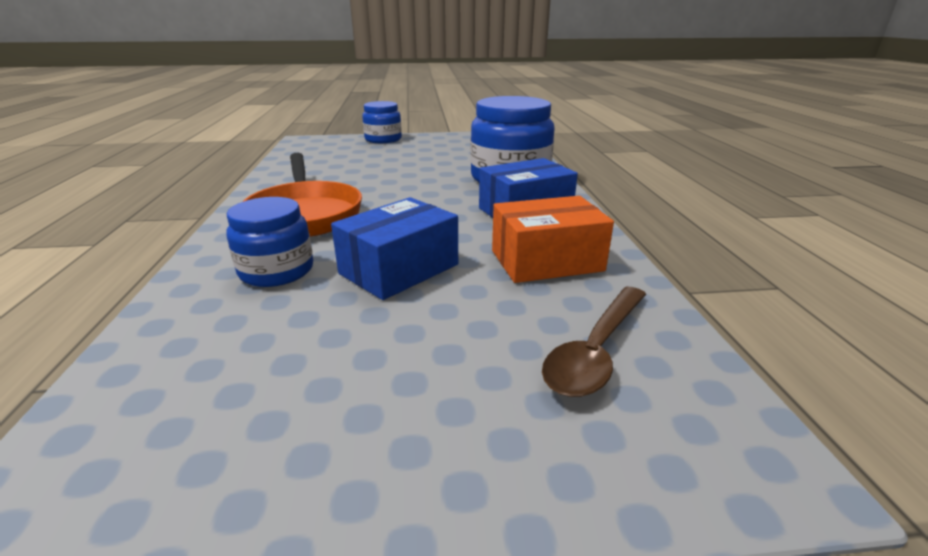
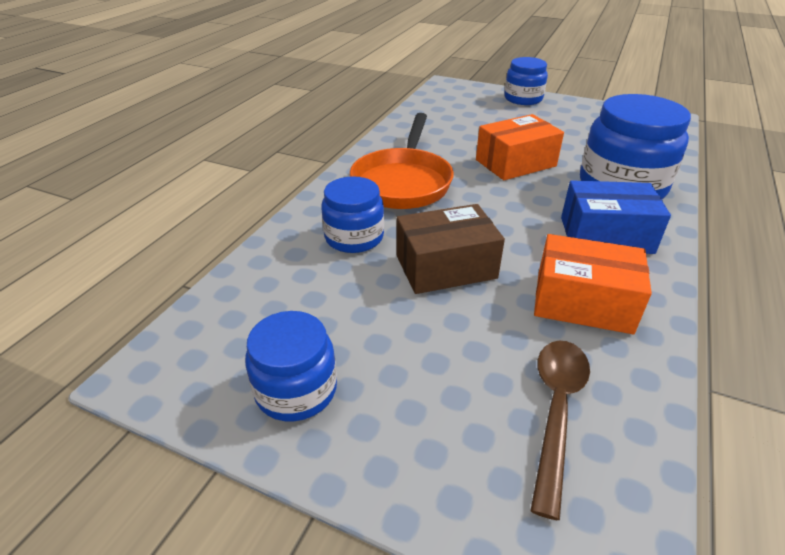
camera: 30 degrees right, 10 degrees up
blue box [331,197,458,300] -> brown box [396,204,505,294]
brown spoon [542,287,646,397] -> brown spoon turned 135 degrees clockwise [530,341,590,520]
none -> blue jar [245,311,337,421]
none -> orange box [476,114,564,180]

